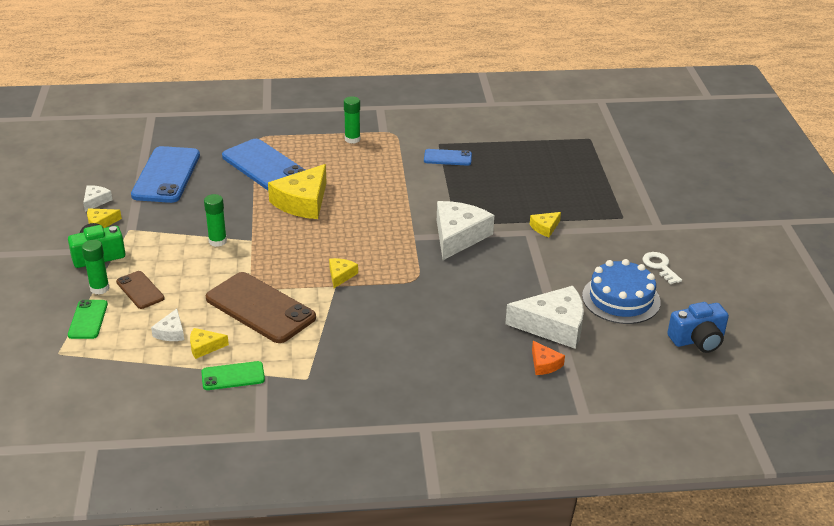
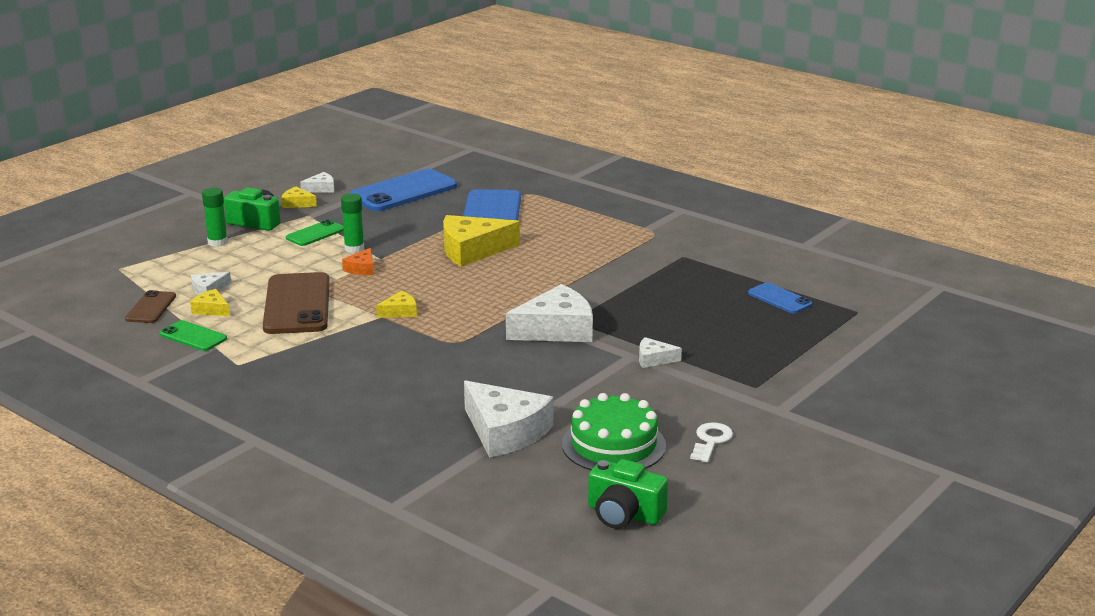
camera: 45 degrees right, 10 degrees down
green phone [68,300,108,339] -> green phone moved to [286,220,344,246]
brown phone [116,271,165,309] -> brown phone moved to [125,290,176,323]
green glue stick [344,96,360,144] -> none
blue phone [424,149,472,166] -> blue phone moved to [748,282,813,314]
yellow cheese [530,212,561,237] -> white cheese [639,337,682,368]
orange cheese [532,341,565,375] -> orange cheese moved to [342,248,374,275]
blue cake [582,259,661,324] -> green cake [562,393,666,470]
blue camera [667,302,729,353] -> green camera [588,459,668,529]

